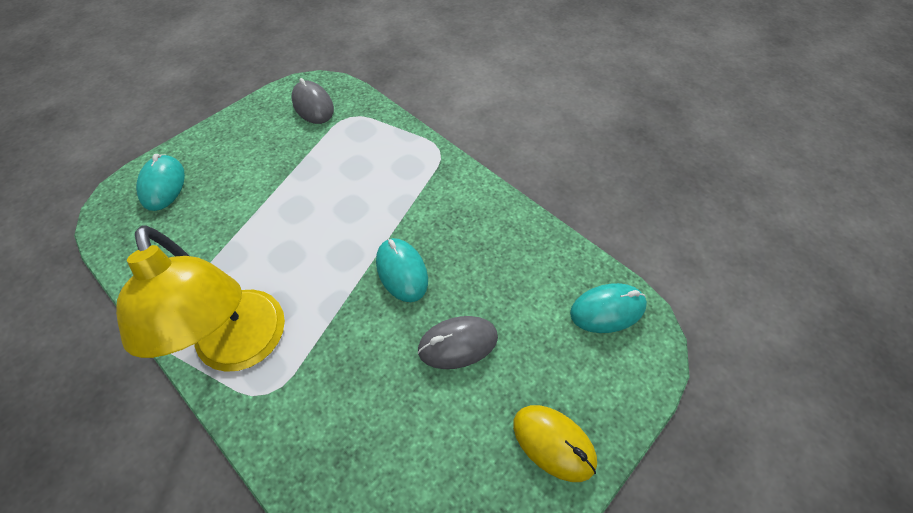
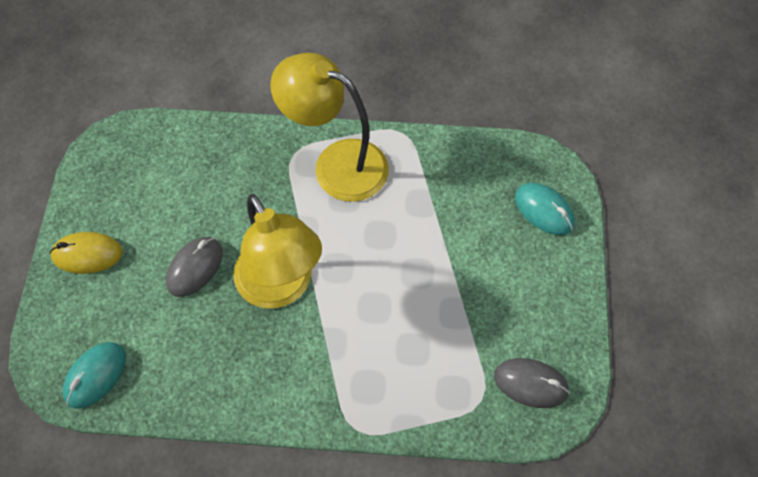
camera: 140 degrees right, 5 degrees up
turquoise mouse [376,238,428,302] -> yellow lamp [233,194,322,309]

